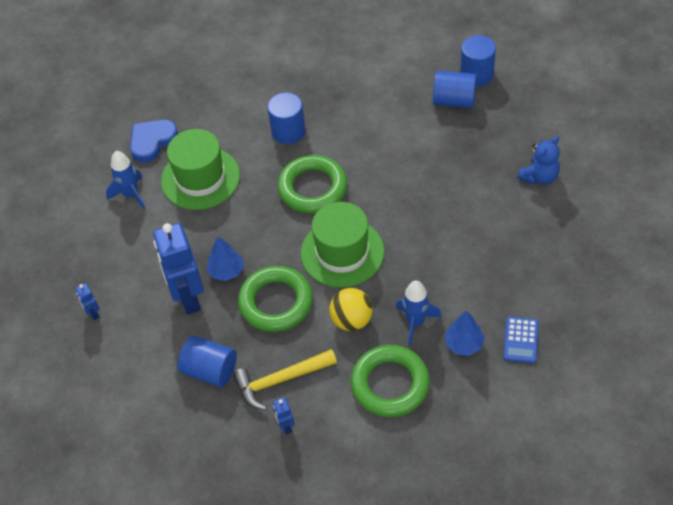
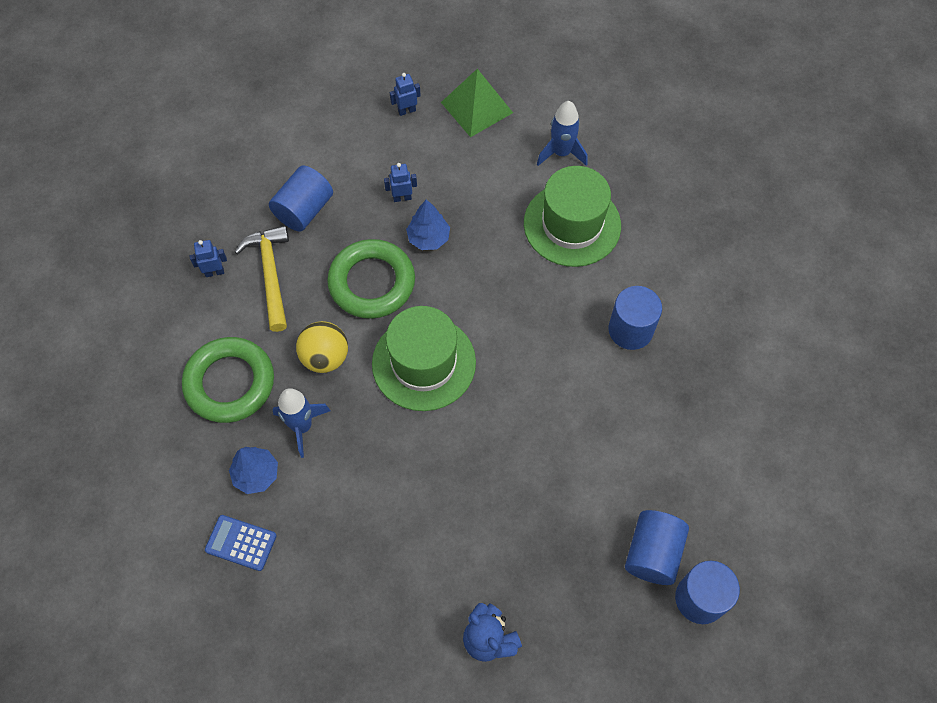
camera: 95 degrees right, 10 degrees up
blue heart [130,120,178,163] -> none
blue robot [153,223,204,315] -> blue robot [384,163,417,202], size x0.42
green ring [277,155,347,214] -> none
none -> green pyramid [441,69,513,137]

